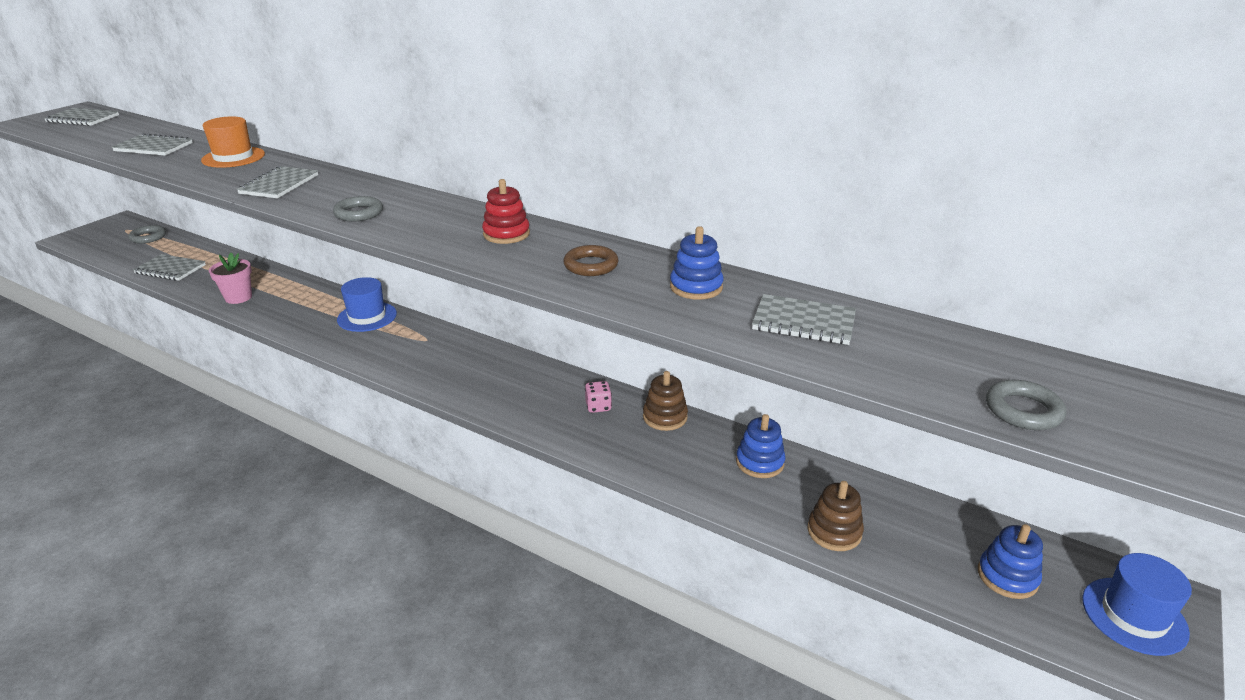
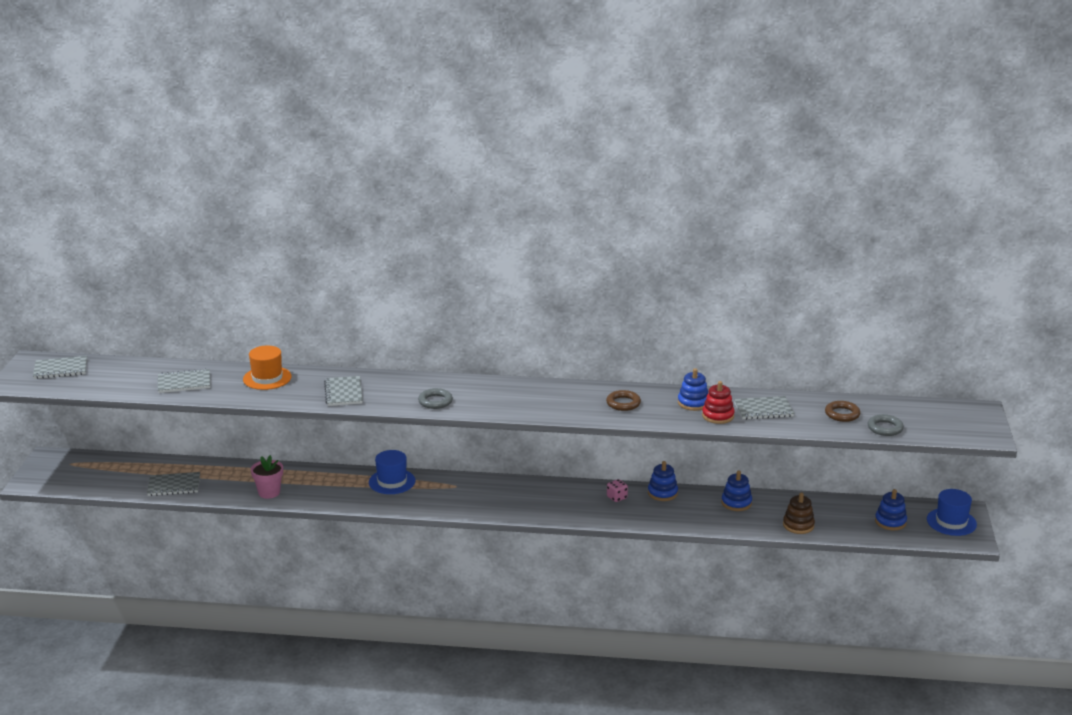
camera: 25 degrees left, 5 degrees down
grey ring [128,225,166,244] -> none
red stacking toy [482,179,530,244] -> red stacking toy moved to [702,381,735,424]
brown stacking toy [643,371,688,431] -> blue stacking toy [648,461,678,501]
none -> brown ring [825,401,860,422]

